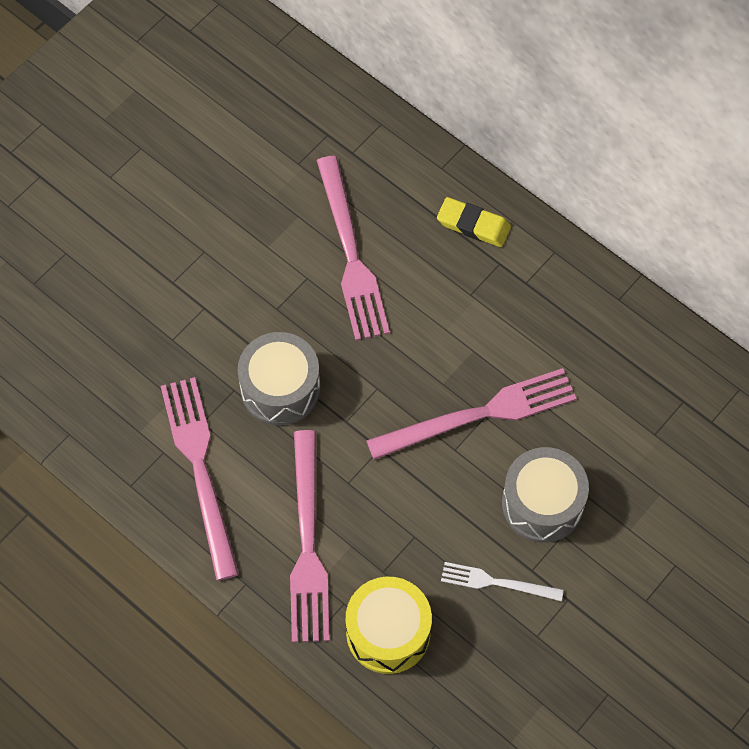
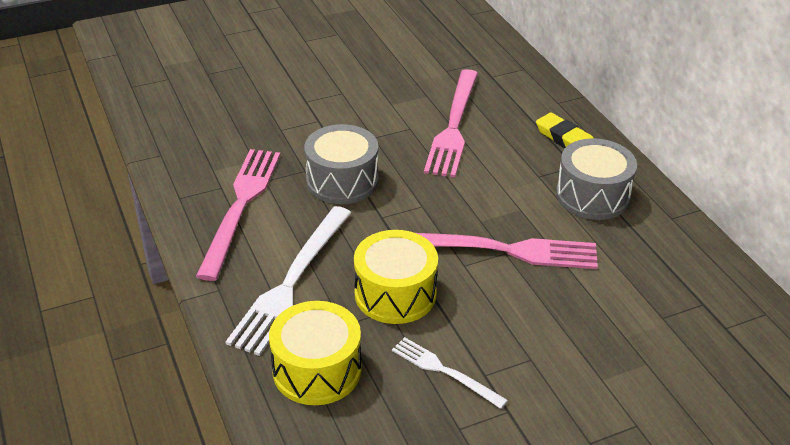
camera: 25 degrees right, 25 degrees down
pink fork [290,430,330,643] -> white fork [225,206,351,356]
grey drum [502,447,589,543] -> grey drum moved to [556,138,637,220]
none -> yellow drum [354,230,438,324]

